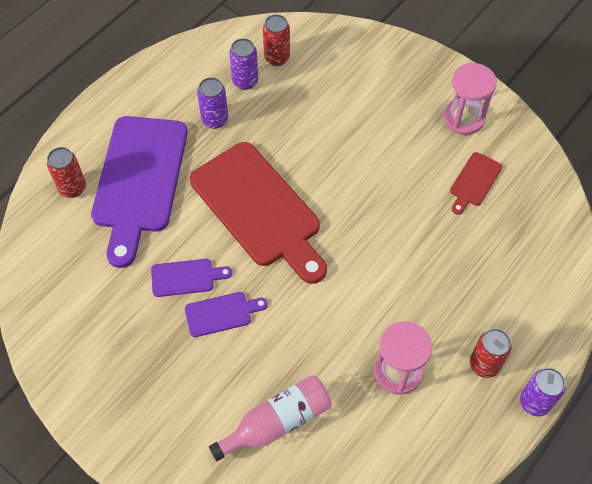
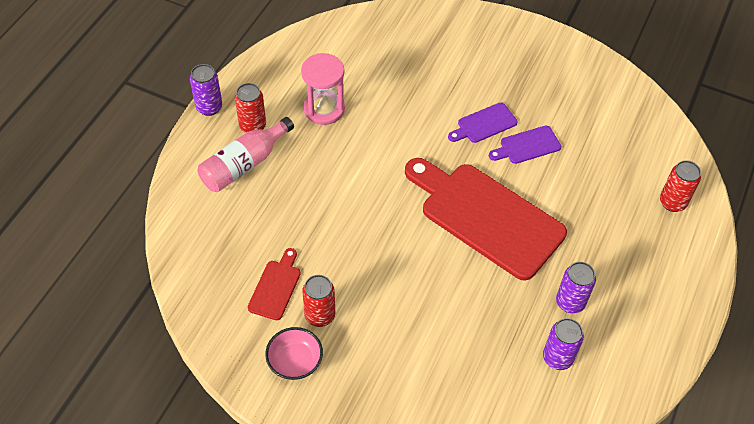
camera: 165 degrees right, 5 degrees down
purple cutting board [91,116,188,268] -> none
pink bottle [209,375,332,461] -> pink bottle moved to [198,117,294,192]
red can [263,14,290,66] -> red can moved to [302,275,335,327]
pink hourglass [443,63,497,135] -> pink bowl [265,327,323,380]

